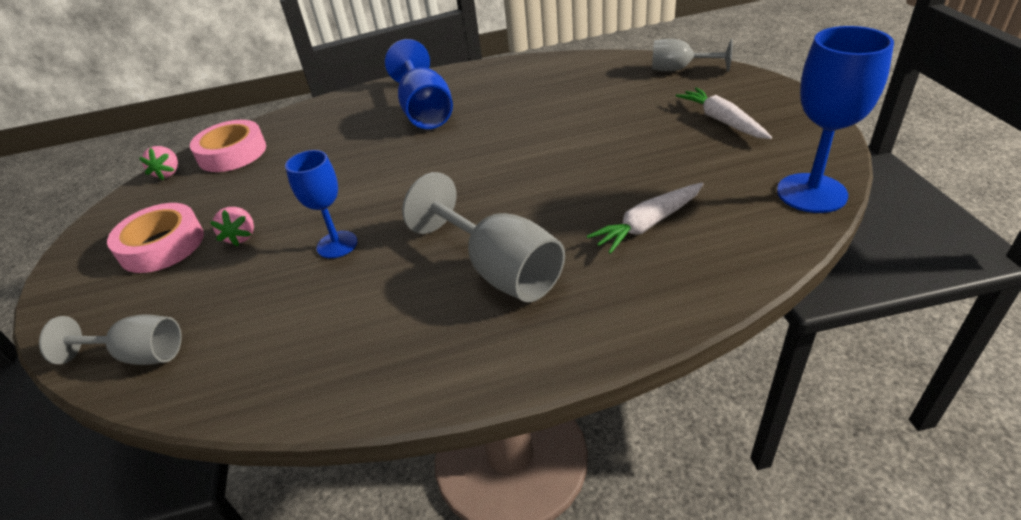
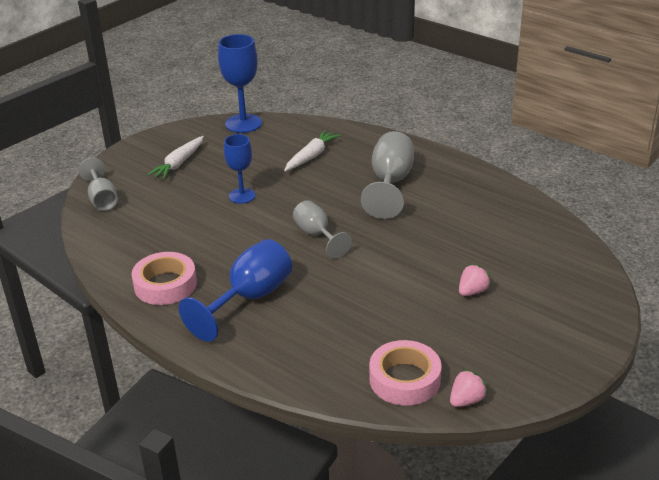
camera: 130 degrees left, 5 degrees down
grey goblet [39,314,182,365] -> grey goblet moved to [293,200,352,258]
pink tape [107,203,204,273] -> pink tape moved to [131,252,197,305]
blue goblet [285,150,358,258] -> blue goblet moved to [224,134,255,204]
white carrot [587,183,703,254] -> white carrot turned 75 degrees counterclockwise [284,130,341,171]

